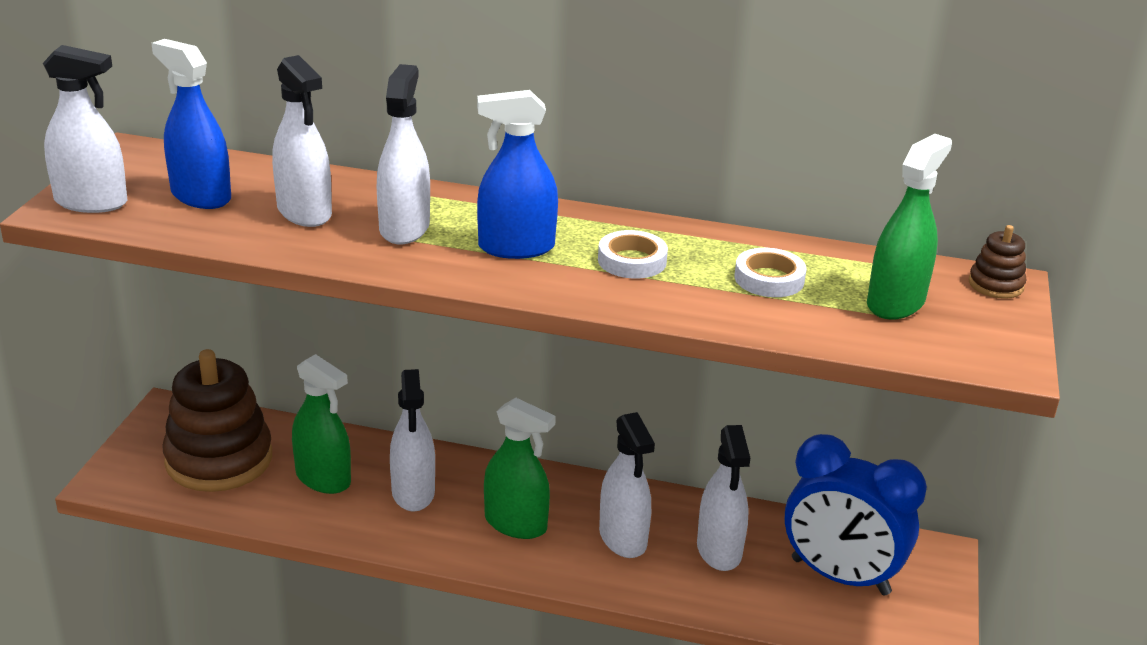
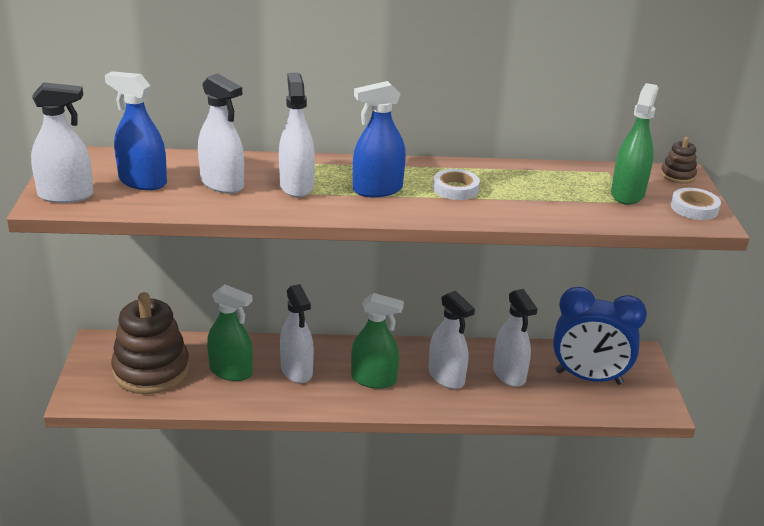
camera: 15 degrees left, 0 degrees up
white tape [734,248,807,297] -> white tape moved to [671,188,721,220]

